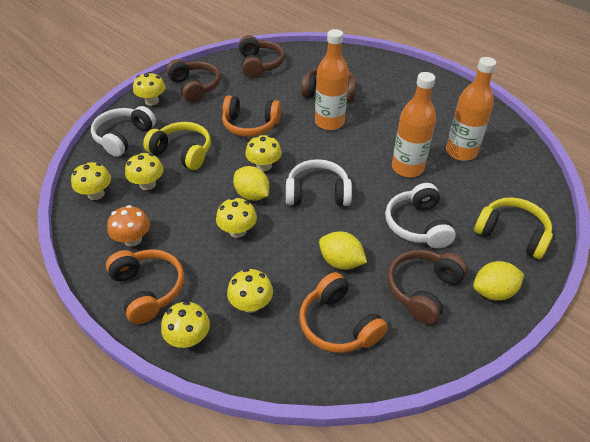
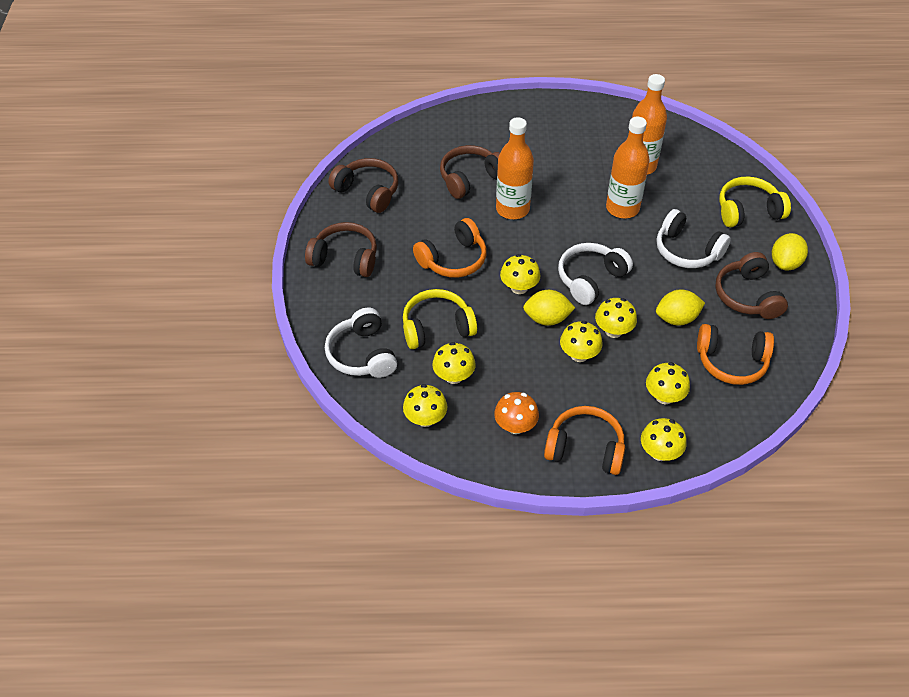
camera: 45 degrees left, 5 degrees up
yellow mushroom [133,72,165,106] -> yellow mushroom moved to [595,298,637,338]

